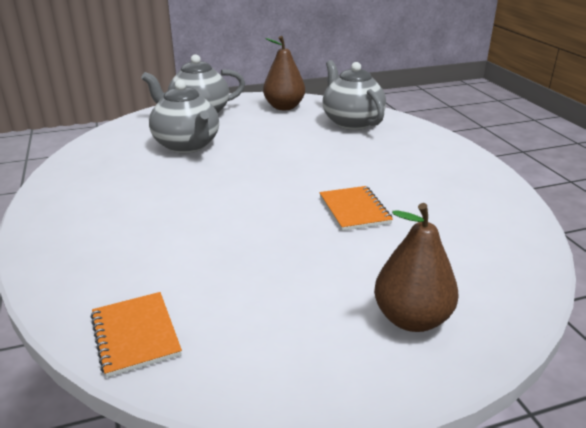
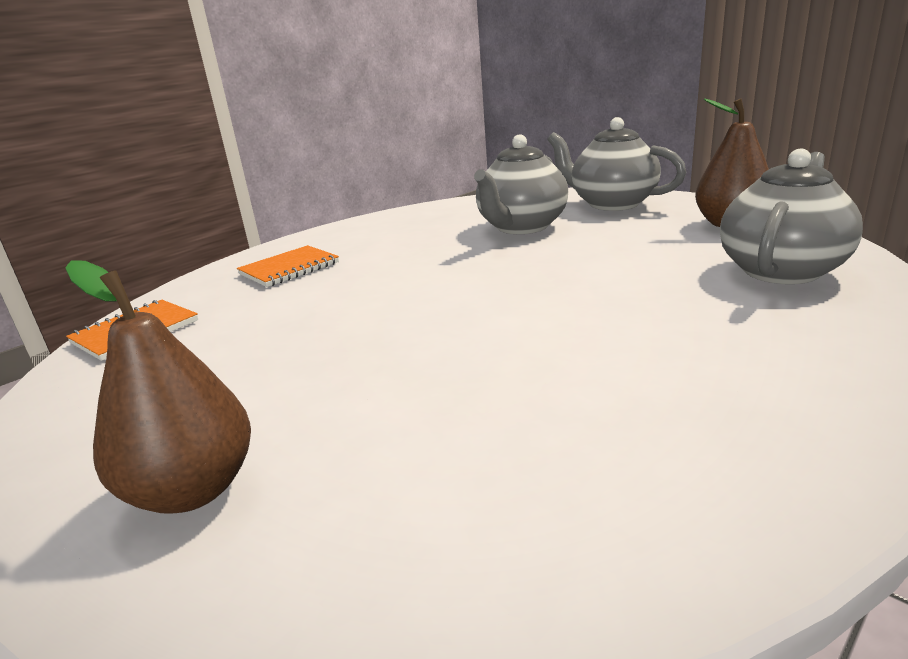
camera: 65 degrees right, 5 degrees down
orange notebook [319,186,393,231] -> orange notebook moved to [237,245,339,287]

